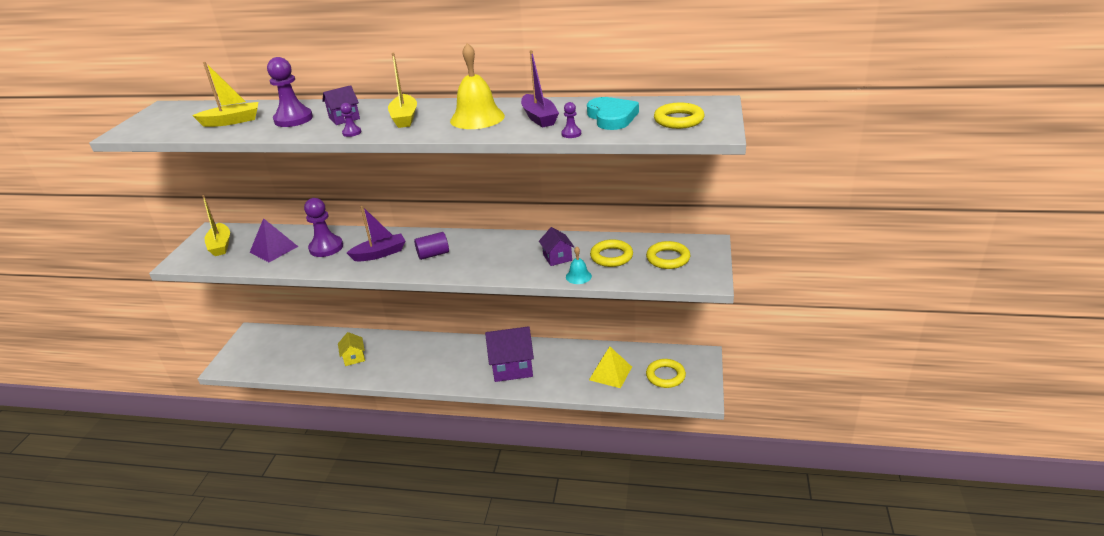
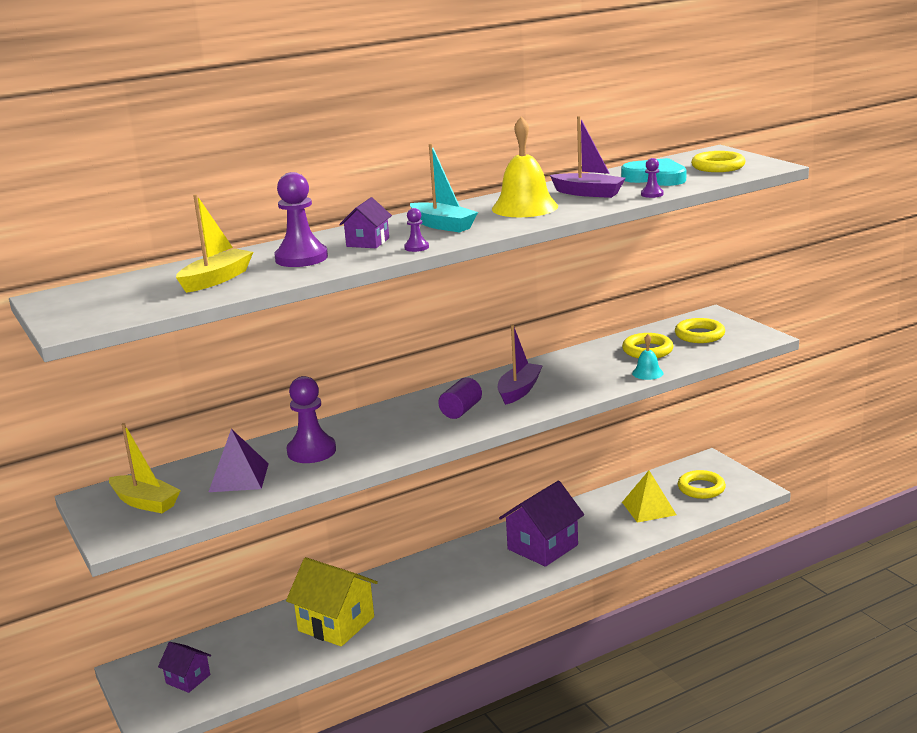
camera: 40 degrees left, 10 degrees down
yellow house [338,332,365,366] -> yellow house [286,557,378,647], size x1.85
purple boat [347,206,405,261] -> purple boat moved to [498,324,543,405]
yellow boat [388,52,417,128] -> turquoise boat [410,144,478,233]
purple house [539,227,574,266] -> purple house moved to [158,642,211,693]

